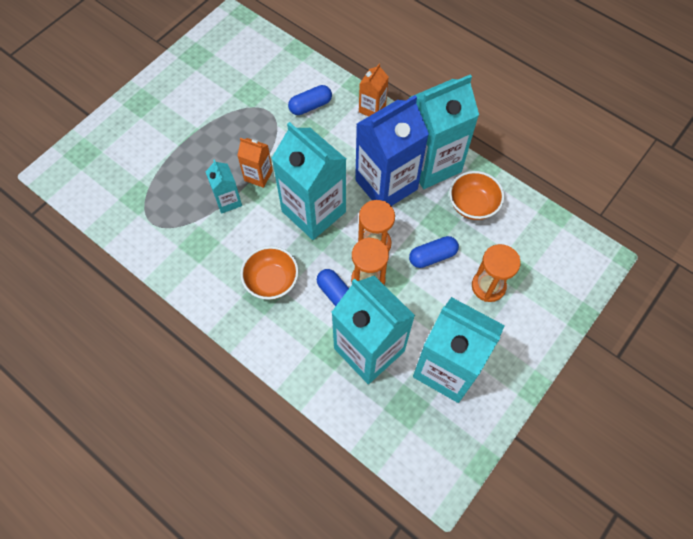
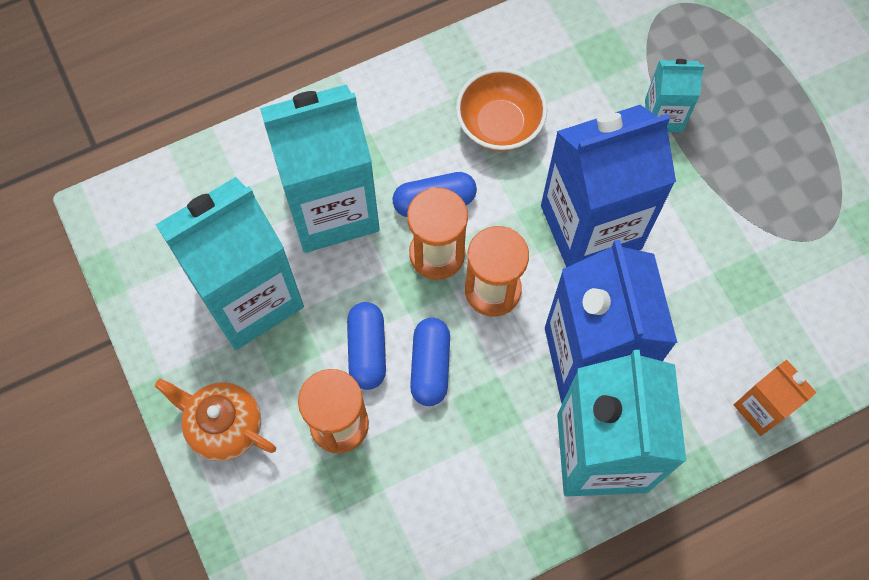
camera: 115 degrees right, 5 degrees up
orange carton [237,138,273,188] -> none
turquoise carton [272,122,346,240] -> blue carton [541,105,676,267]
blue capsule [288,85,332,115] -> blue capsule moved to [347,302,386,390]
orange bowl [449,171,504,220] -> none
none -> orange teapot [155,379,276,461]

